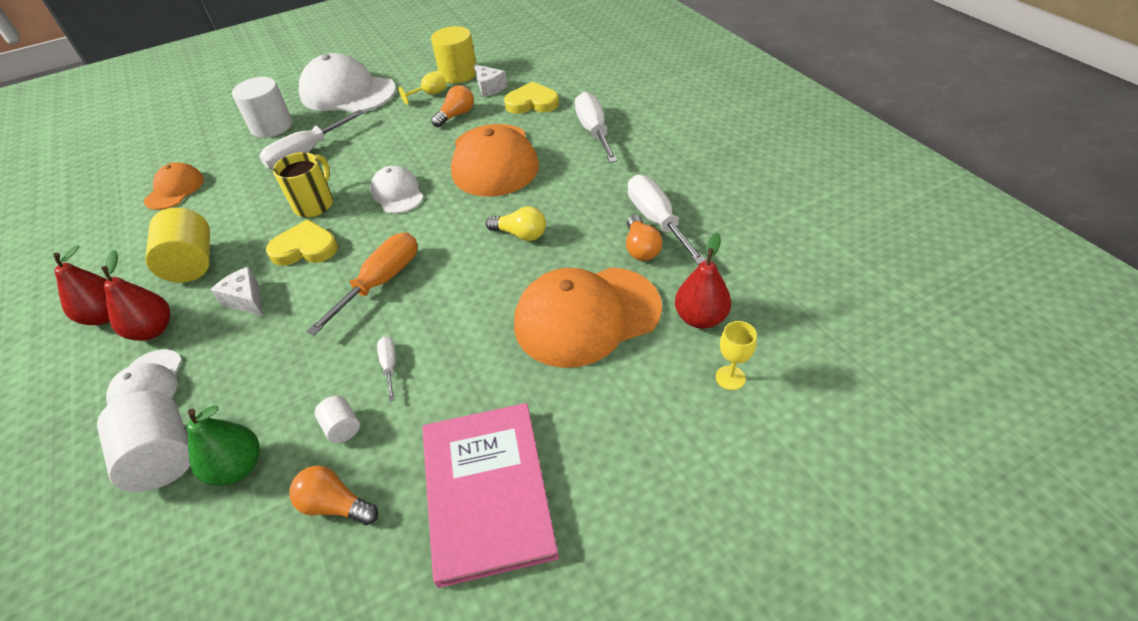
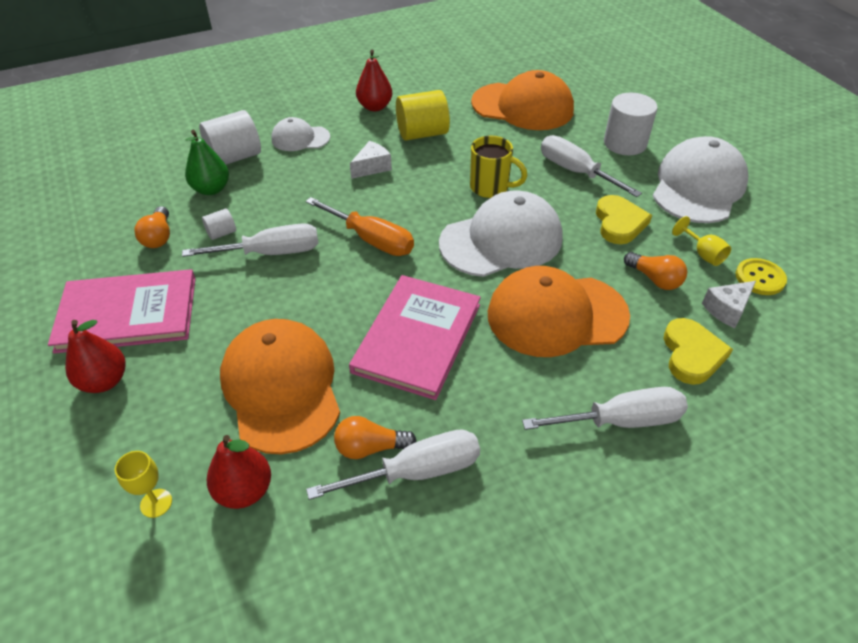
camera: 90 degrees right, 0 degrees up
red pear [101,250,170,341] -> red pear moved to [65,320,126,393]
orange cap [144,163,204,210] -> orange cap [471,70,574,130], size x1.86
yellow heart [266,219,338,266] -> yellow heart moved to [596,195,652,244]
orange light bulb [289,466,378,525] -> orange light bulb turned 150 degrees clockwise [134,206,170,248]
white cap [370,166,424,214] -> white cap [439,190,563,277], size x1.86
white screwdriver [377,336,396,402] -> white screwdriver [182,223,319,257], size x2.04
yellow cylinder [431,26,477,83] -> yellow button [735,258,787,295]
yellow light bulb [486,206,546,241] -> pink book [349,275,481,400]

